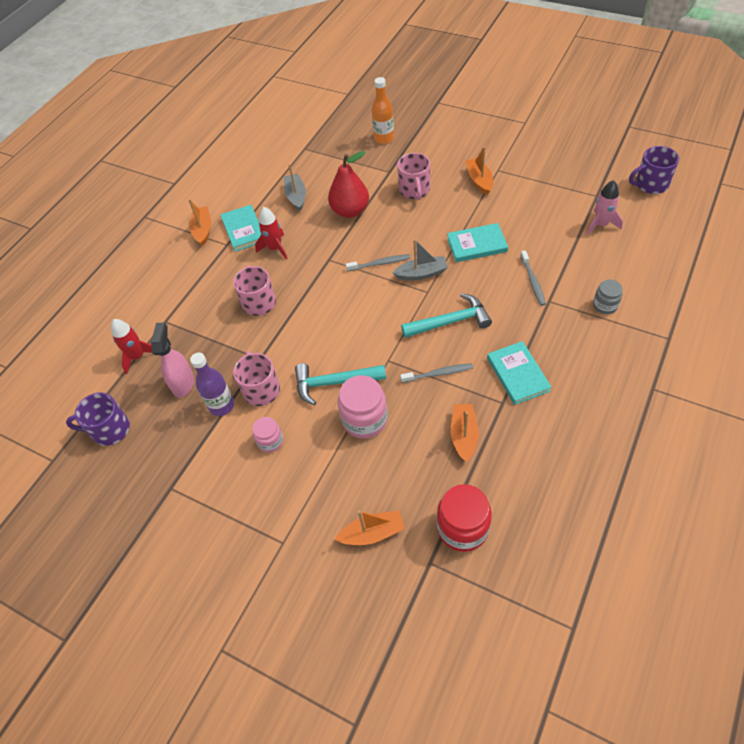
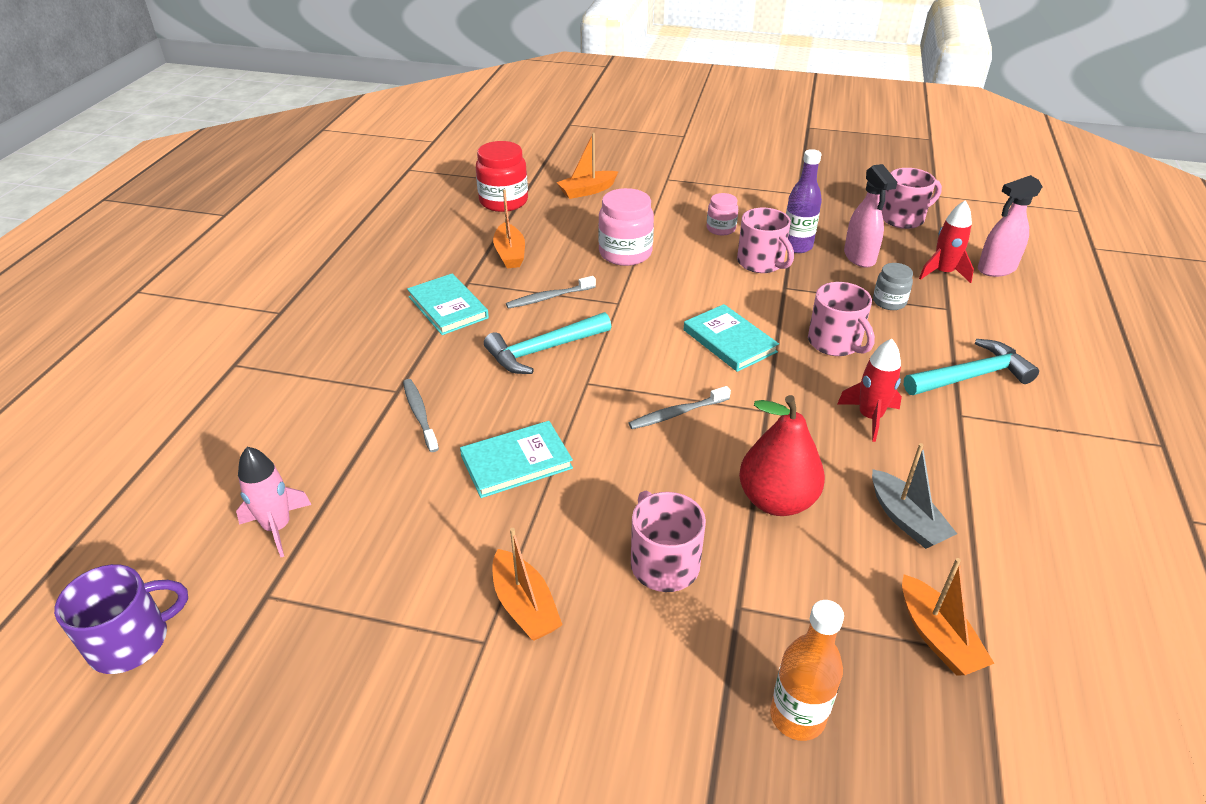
camera: 160 degrees right, 15 degrees down
purple mug [66,392,130,446] -> pink mug [881,168,942,229]
orange boat [188,199,211,246] -> orange boat moved to [902,558,995,676]
turquoise book [220,205,261,252] -> turquoise book moved to [684,304,779,372]
turquoise hammer [295,363,386,405] -> turquoise hammer moved to [904,339,1039,395]
grey boat [392,239,448,280] -> none
grey jar [593,280,623,314] -> grey jar moved to [873,263,913,310]
none -> pink spray bottle [978,175,1043,277]

